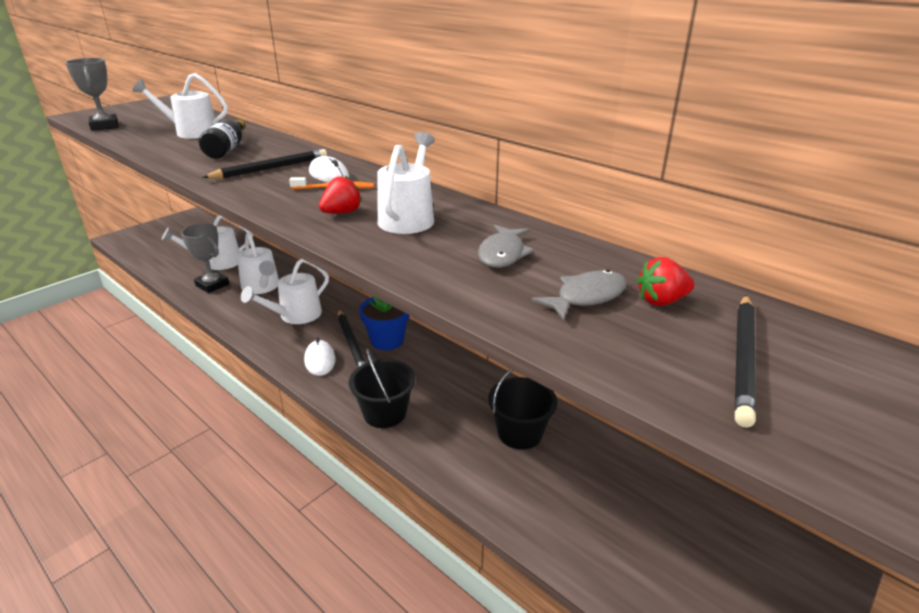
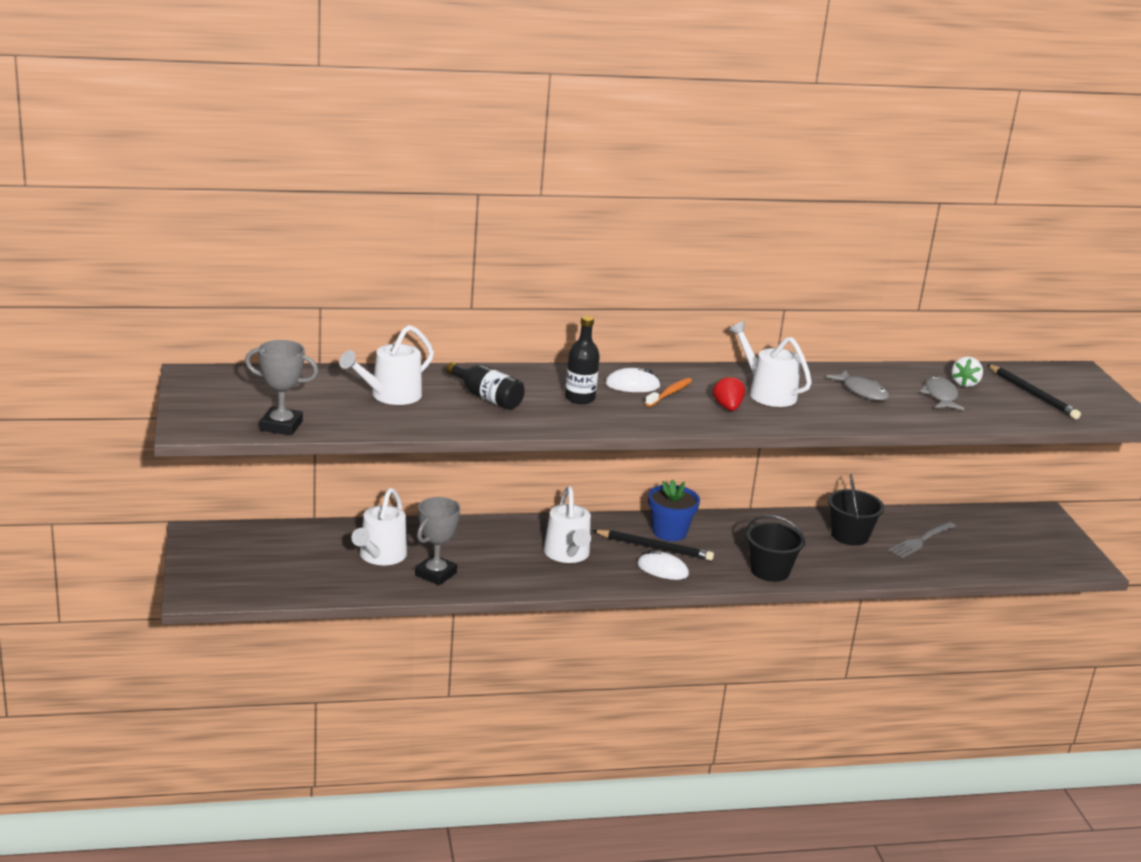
camera: 55 degrees left, 5 degrees down
grey trophy [181,224,229,293] -> grey trophy turned 45 degrees counterclockwise [415,497,460,585]
black pencil [202,149,327,179] -> black bottle [565,315,600,404]
white watering can [237,232,279,294] -> none
red strawberry [637,257,694,306] -> white strawberry [952,356,983,387]
none -> grey fork [889,522,956,558]

